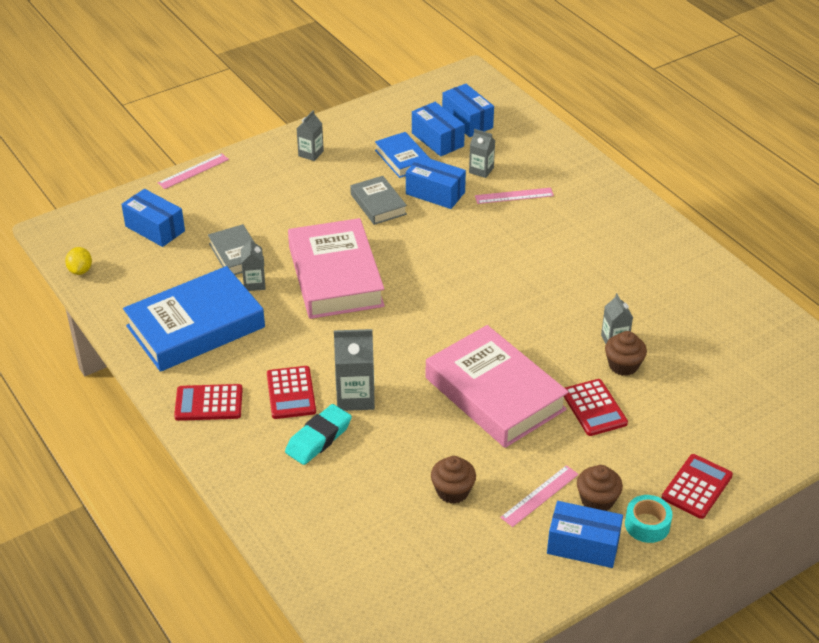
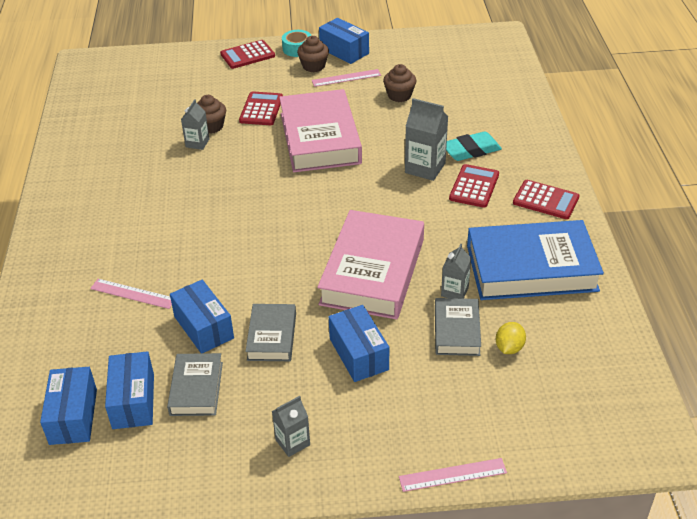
camera: 150 degrees left, 0 degrees up
yellow lemon [65,247,92,275] -> yellow lemon moved to [496,322,526,354]
blue box [121,189,185,247] -> blue box moved to [329,305,389,382]
blue book [375,132,429,178] -> grey book [167,353,223,416]
grey carton [469,129,495,178] -> none

